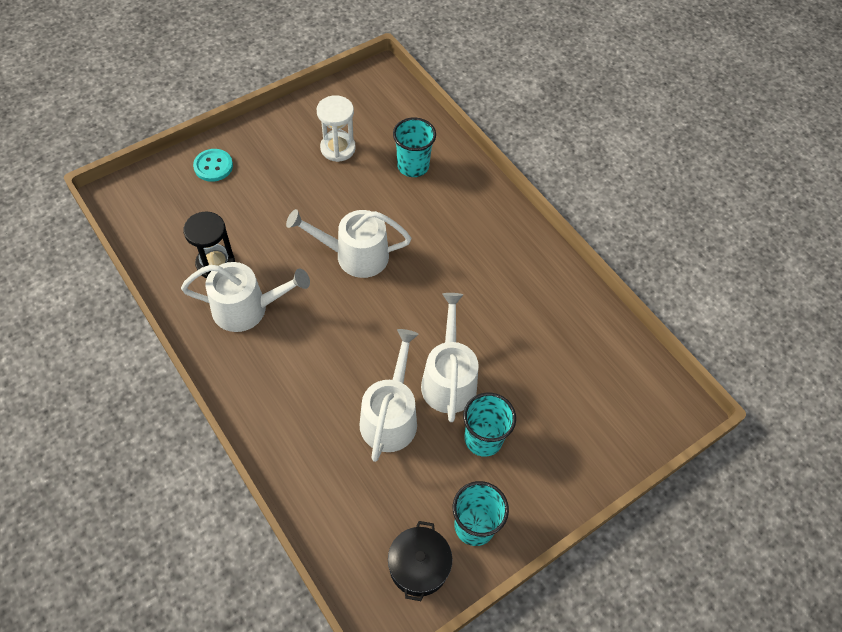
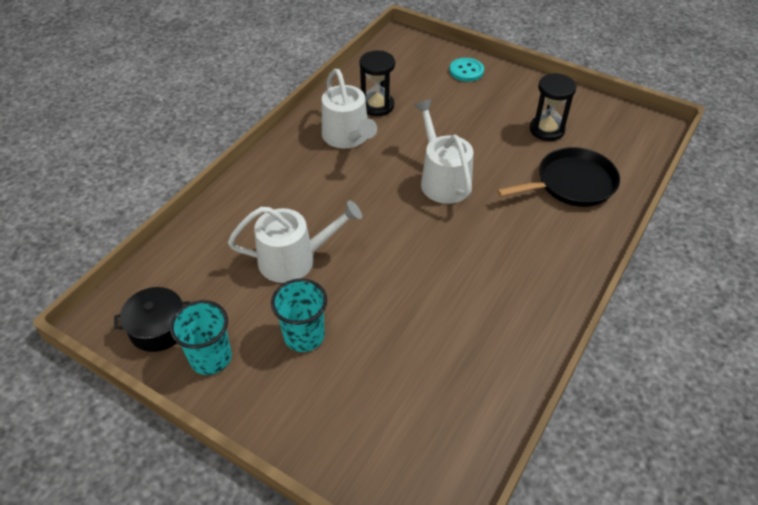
camera: 70 degrees right, 10 degrees down
white hourglass [317,95,356,162] -> black hourglass [530,73,576,141]
turquoise cup [393,118,436,177] -> black pan [497,147,620,207]
white watering can [421,293,479,422] -> none

